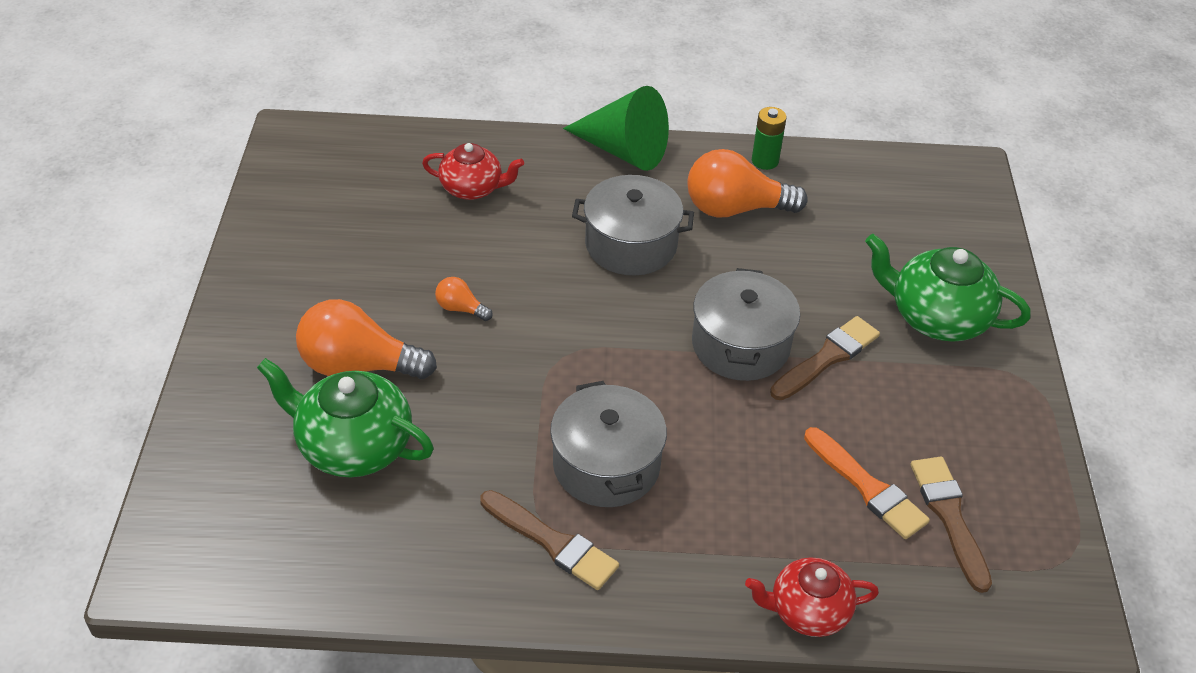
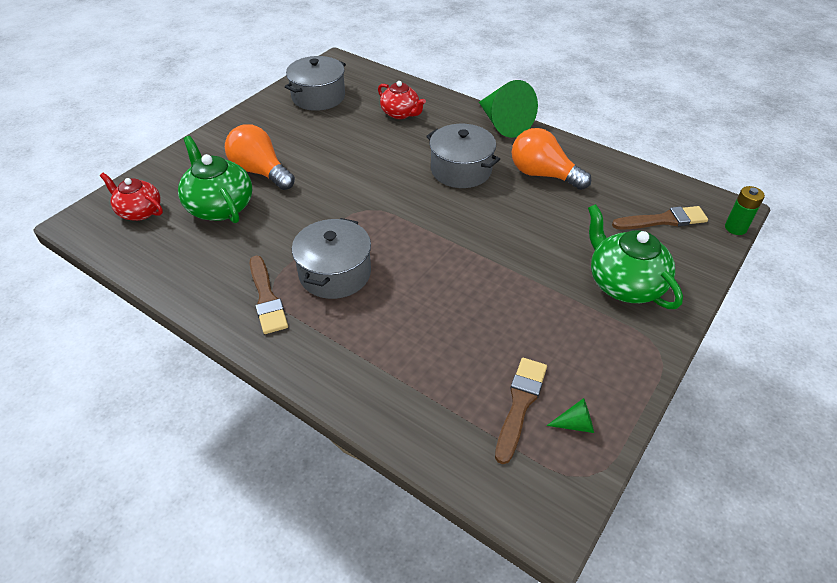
camera: 35 degrees right, 0 degrees up
orange light bulb [435,277,493,321] -> none
grey pot [692,268,800,381] -> grey pot moved to [285,56,346,111]
red teapot [745,558,879,637] -> red teapot moved to [100,173,163,221]
green battery [752,107,787,170] -> green battery moved to [725,186,765,235]
brown brush [770,316,880,400] -> brown brush moved to [612,206,708,230]
orange brush [804,427,930,539] -> none
none -> green cone [546,398,594,433]

